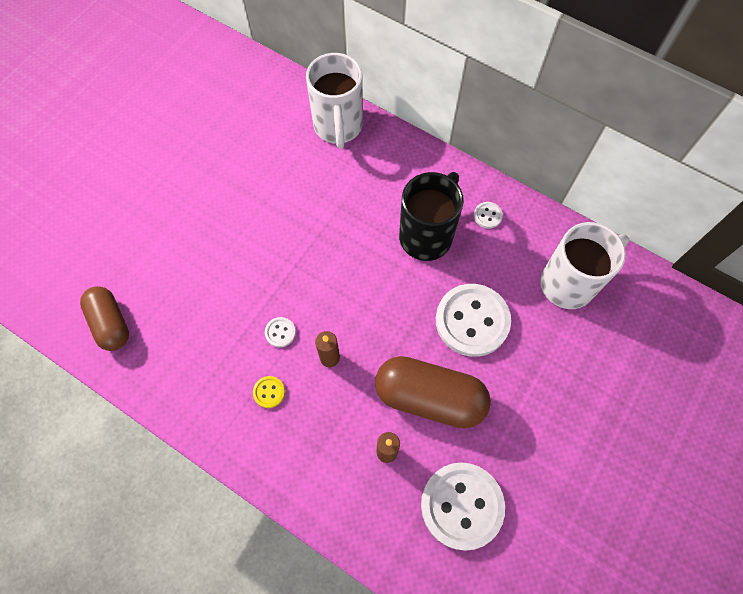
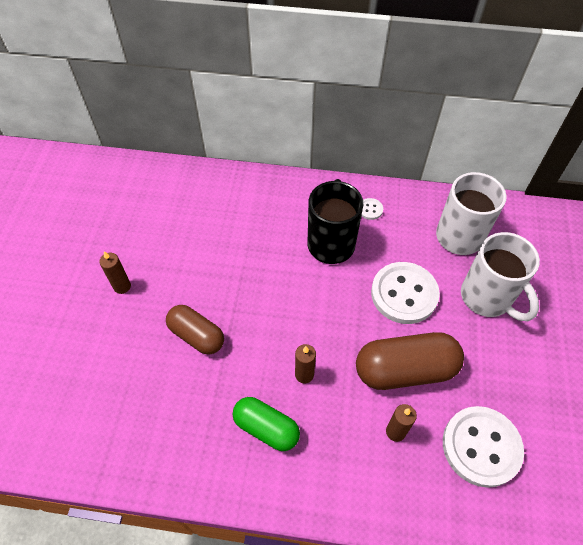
camera: 25 degrees left, 10 degrees down
brown capsule [80,286,129,351] -> brown capsule moved to [166,305,224,354]
yellow button [253,376,285,408] -> green capsule [233,397,300,451]
white button [265,317,296,347] -> none
white mug [306,53,363,149] -> white mug moved to [461,232,540,321]
none -> brown candle [99,251,131,294]

